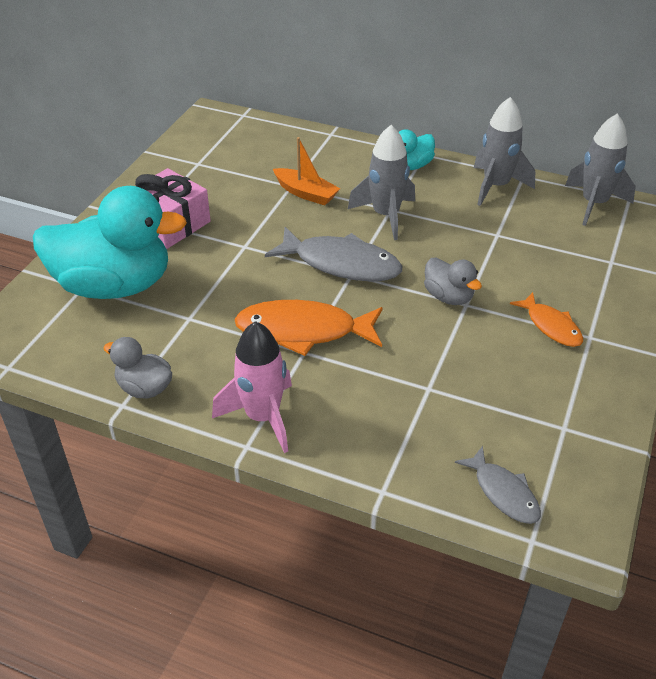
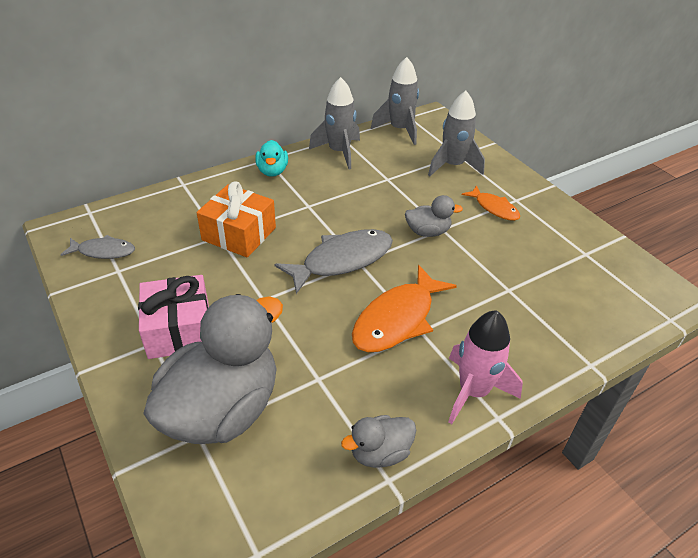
camera: 55 degrees left, 0 degrees up
turquoise duck [33,186,187,299] -> grey duck [143,294,283,444]
orange boat [273,137,340,205] -> orange gift [197,181,276,258]
grey rocket [348,125,415,240] -> grey rocket moved to [428,91,485,177]
grey fish [455,446,541,524] -> grey fish moved to [60,235,135,259]
orange fish [510,292,583,347] -> orange fish turned 45 degrees clockwise [462,185,520,221]

